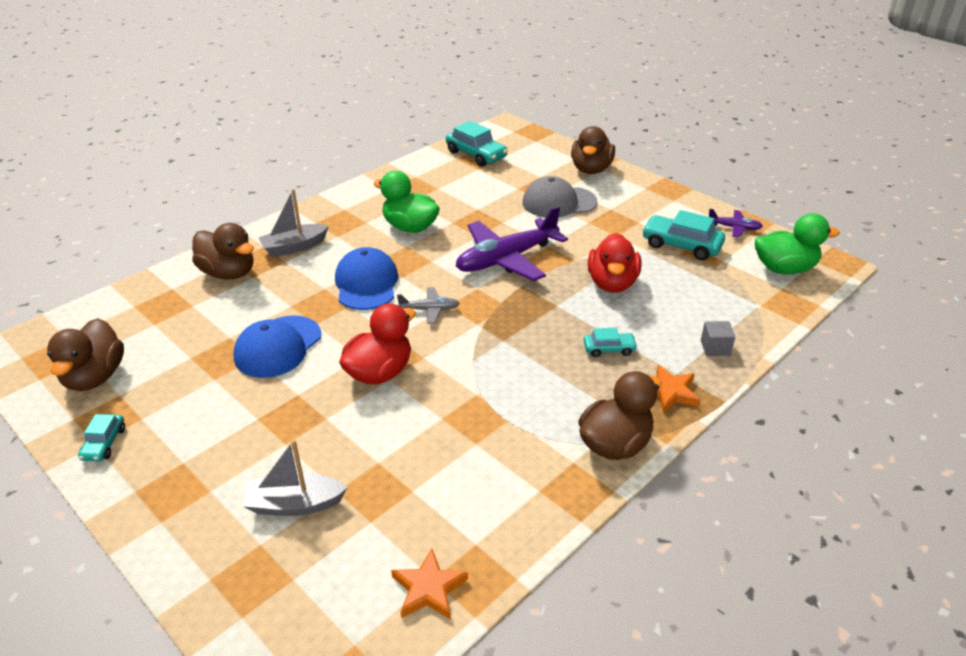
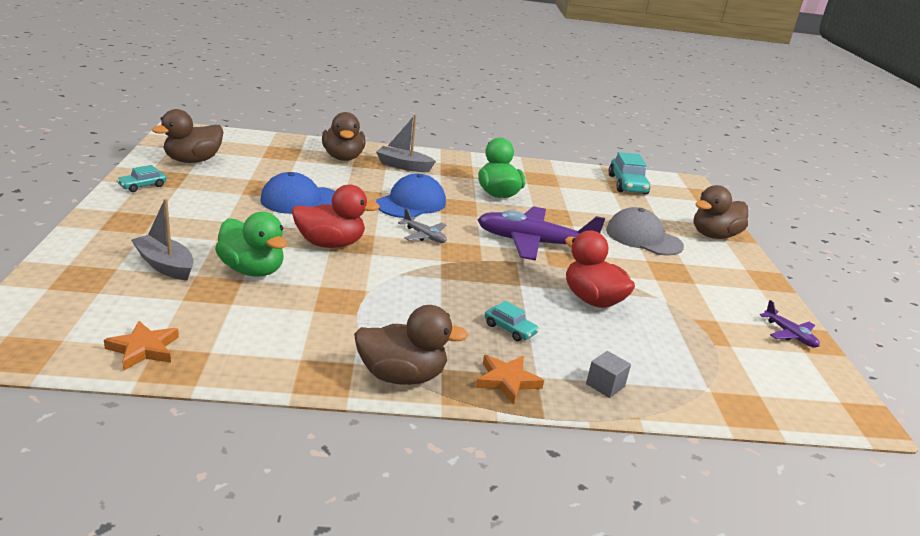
camera: 40 degrees right, 10 degrees down
red duck [588,233,641,293] -> red duck turned 90 degrees clockwise [565,231,635,308]
turquoise car [642,210,725,260] -> none
green duck [755,213,840,274] -> green duck moved to [215,212,287,277]

